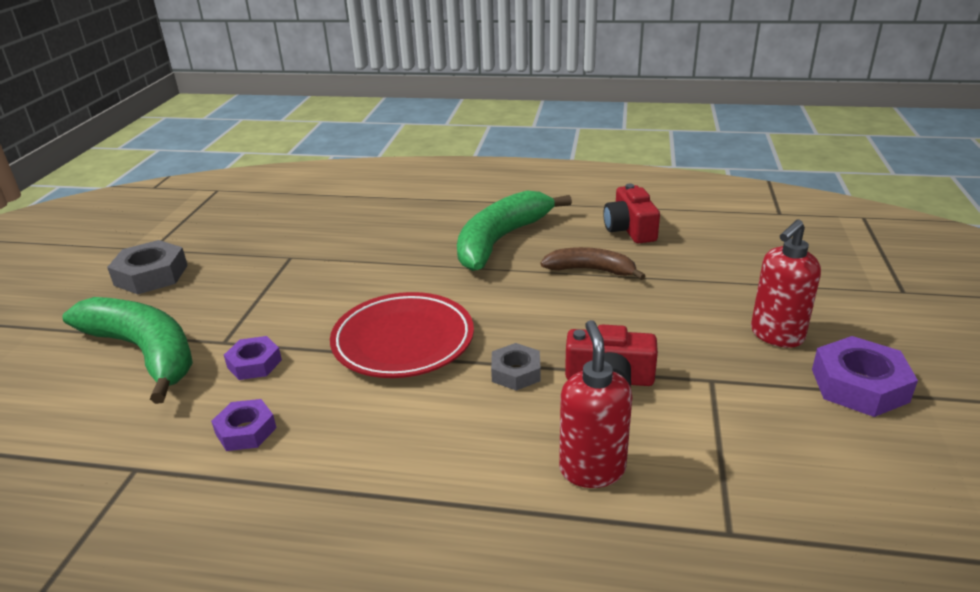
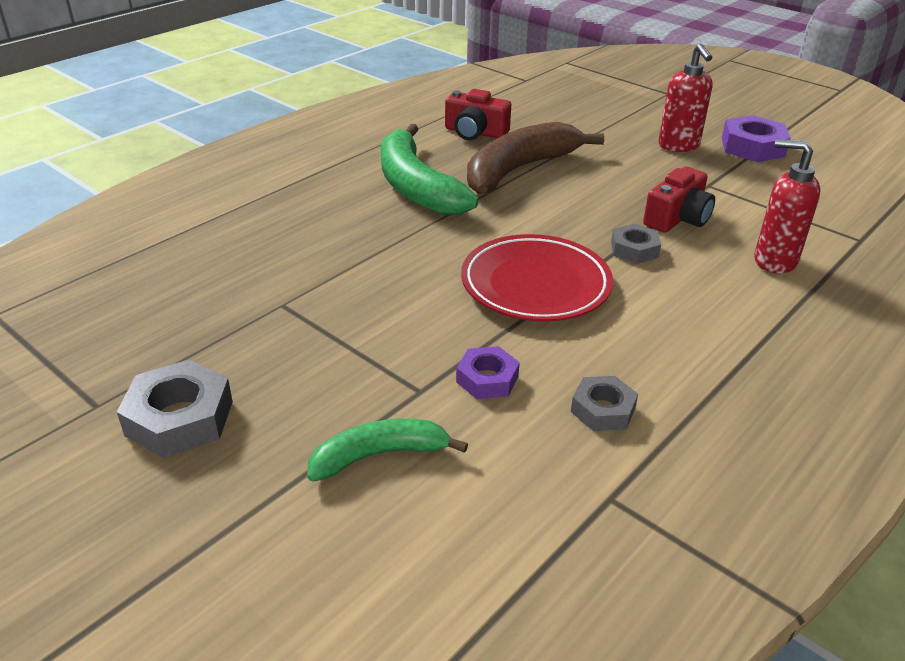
camera: 60 degrees left, 5 degrees up
green banana [62,297,193,404] -> green banana [307,419,468,482], size x0.57
purple nut [211,399,277,451] -> grey nut [571,376,638,431]
brown banana [541,247,645,280] -> brown banana [467,122,604,194], size x1.75

